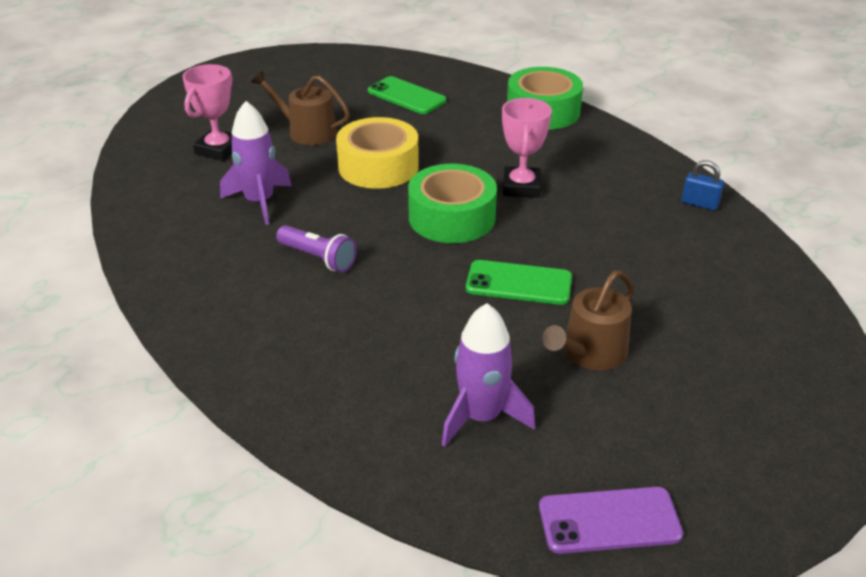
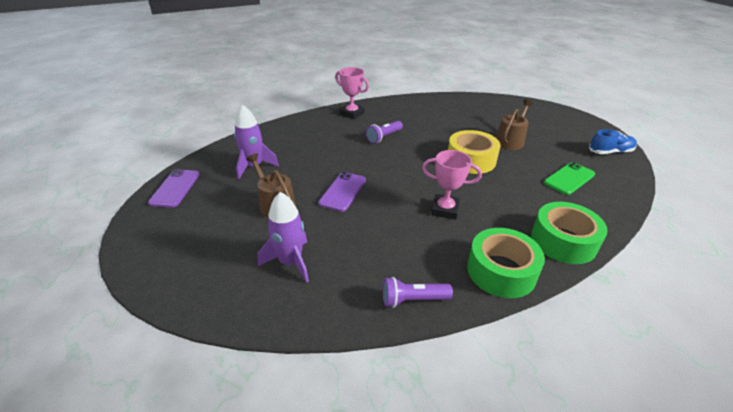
camera: 100 degrees right, 0 degrees up
pink trophy [183,64,233,161] -> pink trophy moved to [335,67,369,119]
purple rocket [220,101,292,225] -> purple rocket moved to [258,192,309,283]
green tape [408,164,497,243] -> green tape moved to [467,228,545,298]
green phone [466,260,572,305] -> purple phone [319,172,366,212]
blue padlock [682,160,724,210] -> purple flashlight [383,277,453,308]
none -> blue shoe [589,129,637,154]

